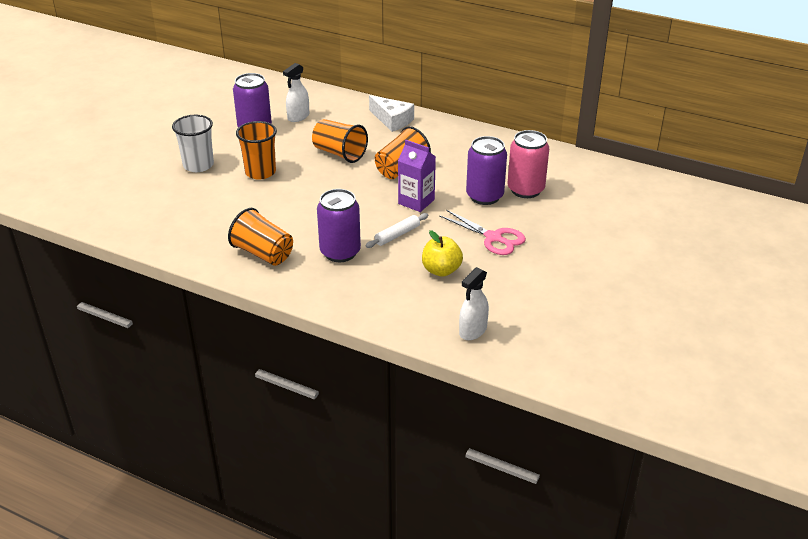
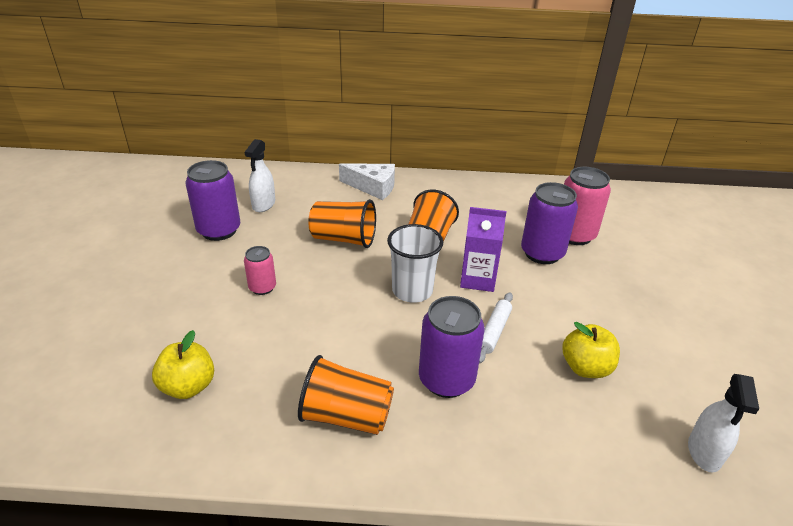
camera: 25 degrees left, 0 degrees up
white cup [172,115,214,172] -> white cup moved to [387,224,443,303]
orange cup [236,121,277,180] -> pink can [244,246,276,295]
pink scissors [439,210,526,255] -> none
none -> yellow apple [152,330,214,399]

